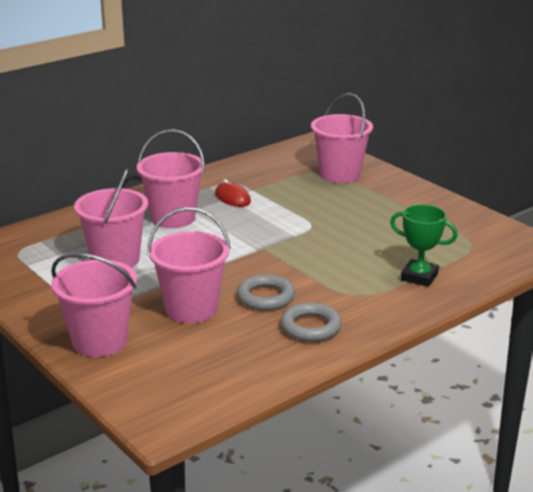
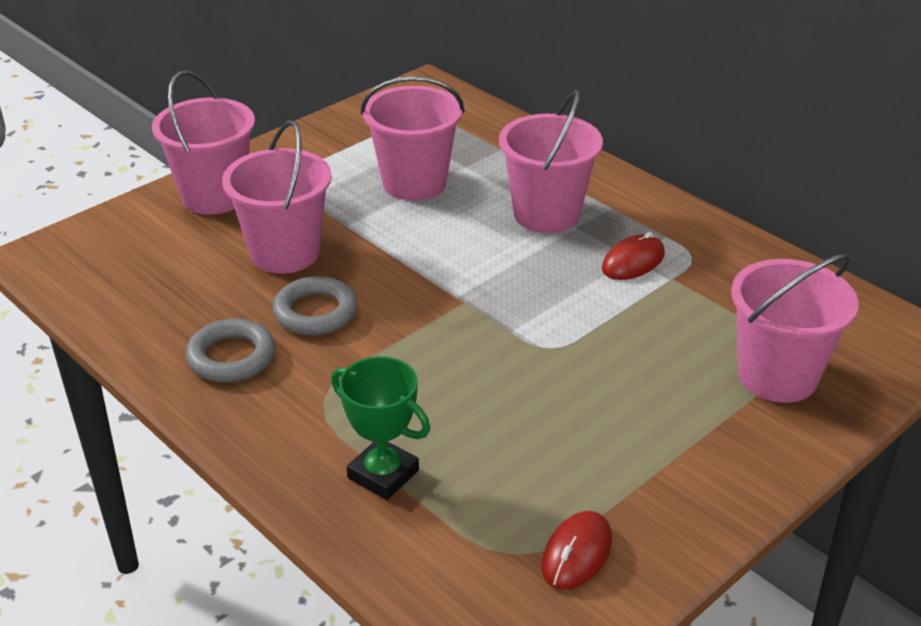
camera: 85 degrees right, 10 degrees up
green trophy [390,204,458,287] -> green trophy turned 75 degrees counterclockwise [331,356,430,500]
none -> red mouse [541,511,612,590]

